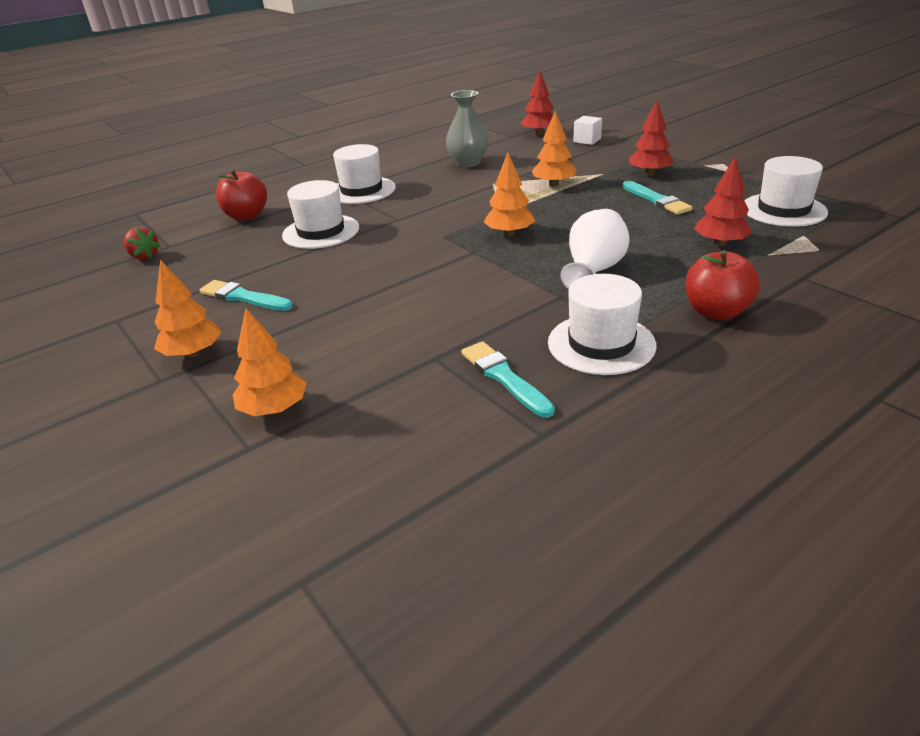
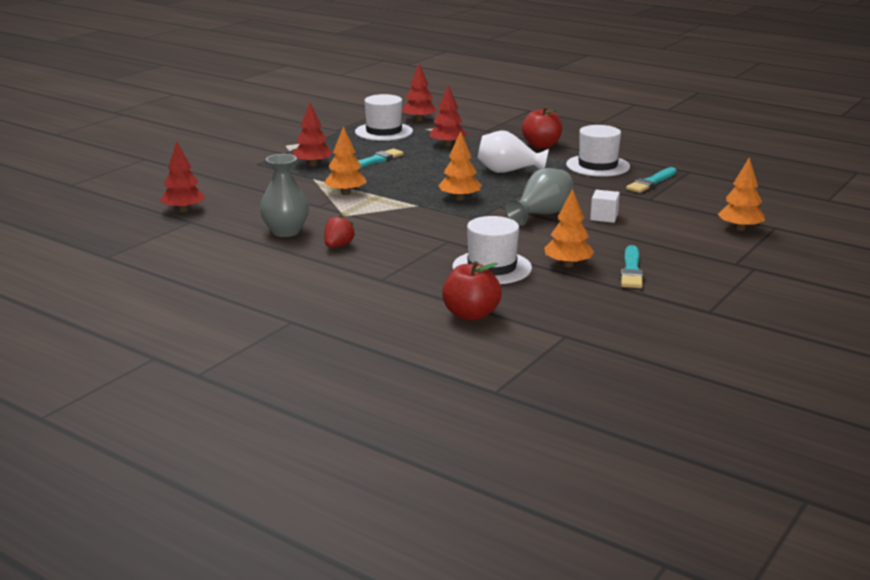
camera: 110 degrees left, 10 degrees down
red strawberry [124,227,160,260] -> red strawberry moved to [324,215,356,248]
orange tree [154,260,221,358] -> orange tree moved to [544,188,594,267]
white hat [333,144,396,204] -> none
white cube [573,116,602,145] -> white cube moved to [590,190,620,223]
none -> red tree [402,64,437,121]
none -> grey vase [505,168,574,226]

